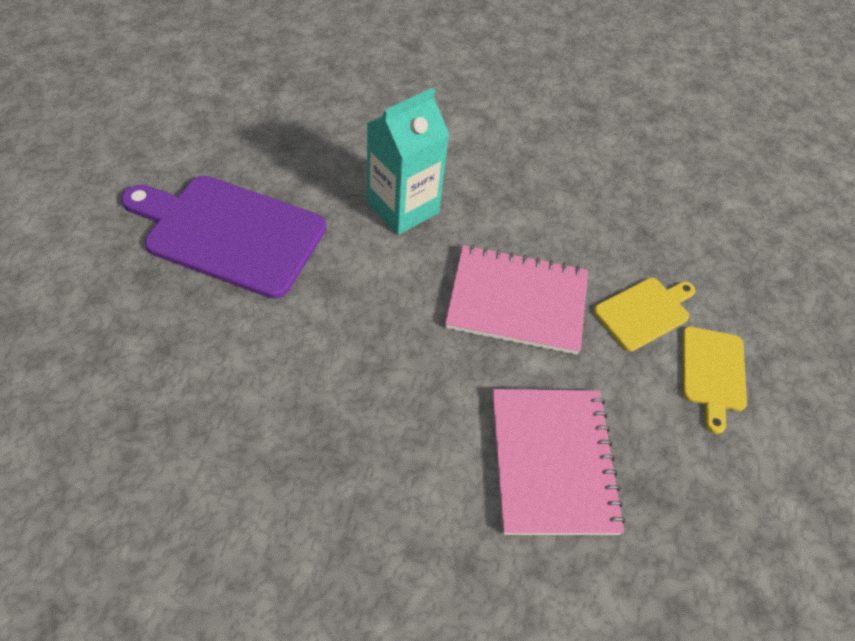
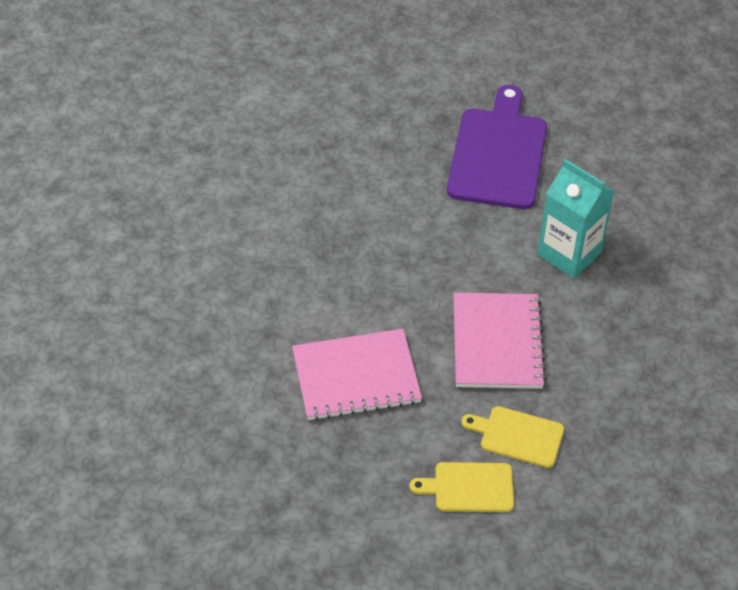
camera: 85 degrees right, 5 degrees down
yellow cutting board [593,278,696,352] -> yellow cutting board turned 150 degrees clockwise [461,406,564,468]

